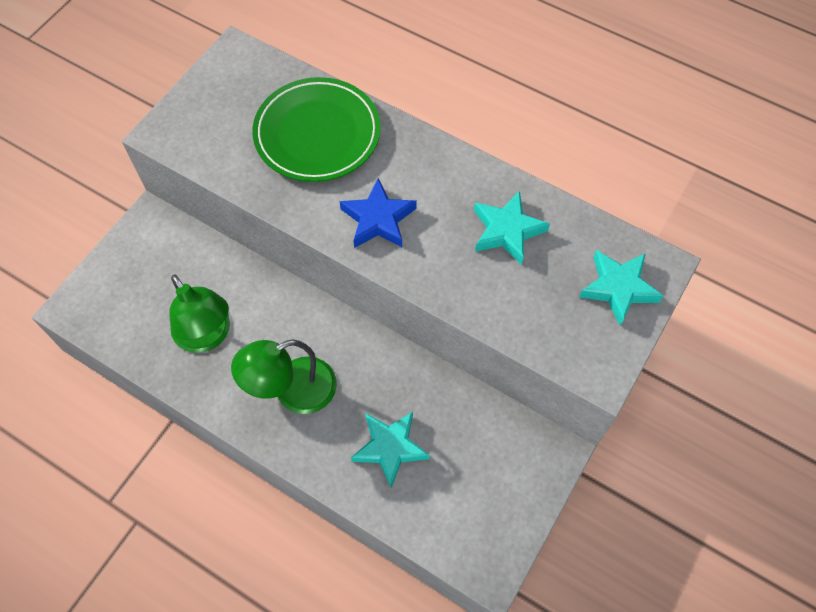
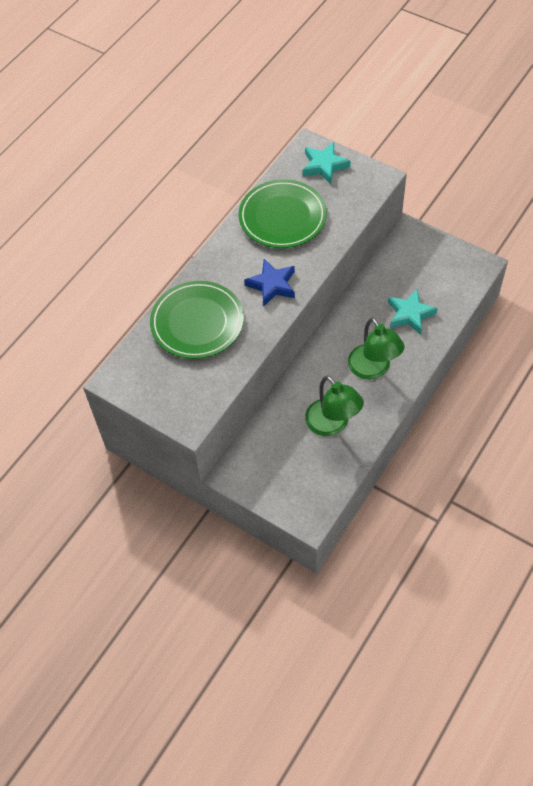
camera: 85 degrees left, 5 degrees down
green lamp [169,274,230,353] -> green lamp turned 90 degrees clockwise [305,376,364,436]
turquoise star [474,191,550,265] -> green plate [239,179,327,248]

